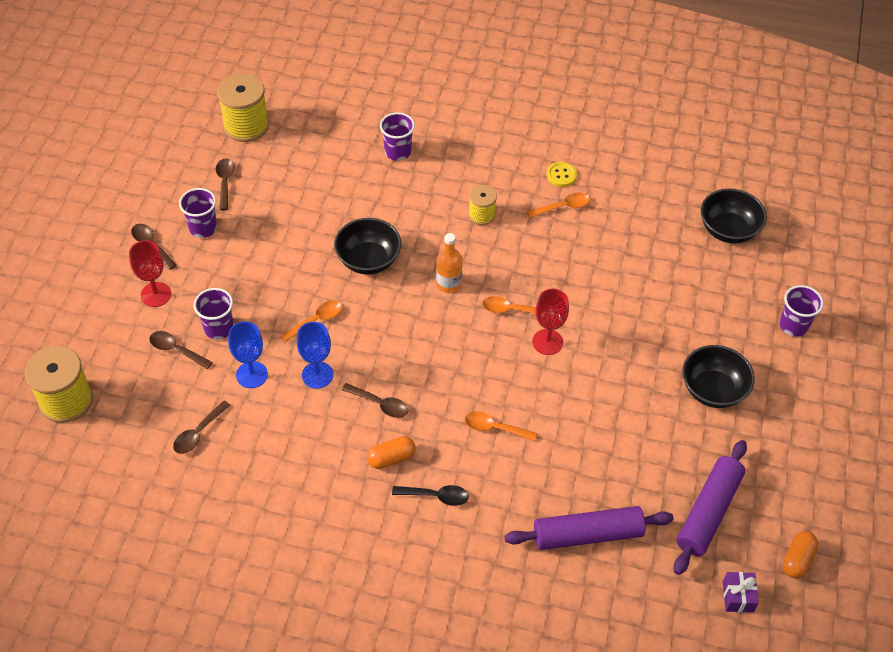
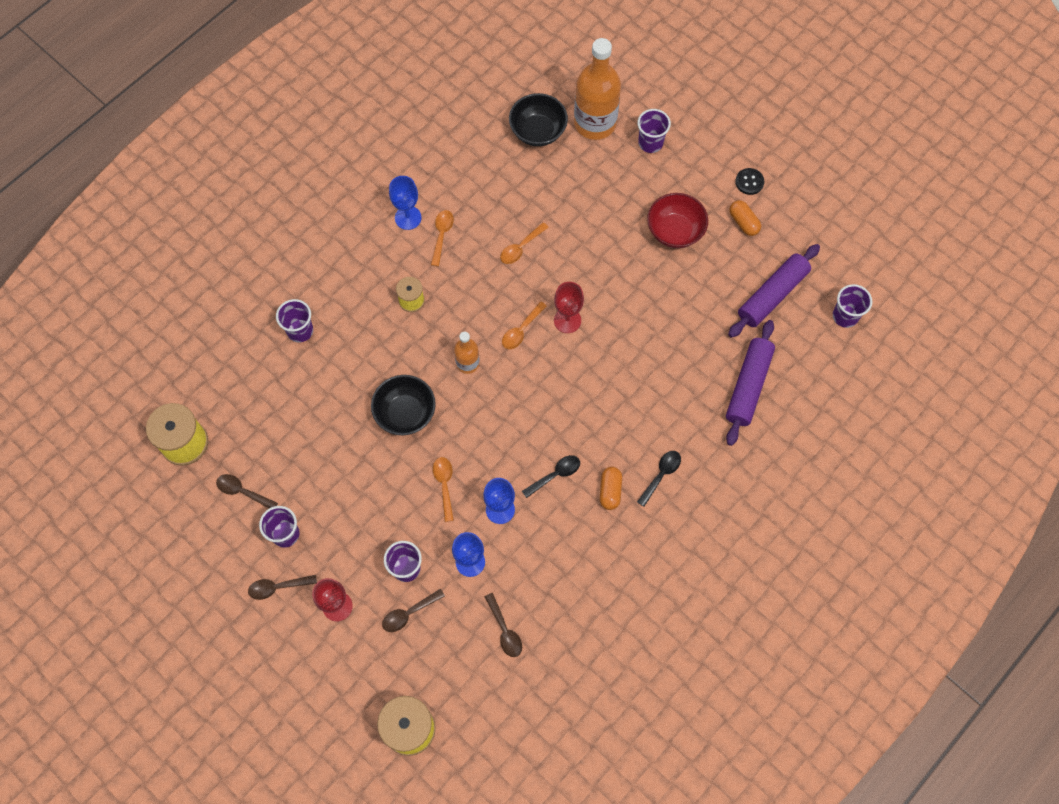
camera: 60 degrees left, 15 degrees up
brown spoon [342,383,408,418] -> black spoon [522,455,580,498]
orange spoon [465,411,537,441] -> orange spoon moved to [500,222,549,264]
yellow button [547,162,577,187] -> blue goblet [389,176,422,230]
purple rolling pin [674,440,747,575] -> purple rolling pin turned 75 degrees clockwise [728,244,820,338]
black bowl [682,345,755,408] -> red bowl [647,193,708,248]
purple gift [723,572,759,613] -> purple cup [833,284,872,328]
orange capsule [783,531,818,579] -> orange capsule moved to [729,200,761,236]
none -> orange bottle [574,38,621,140]
none -> black button [735,168,764,195]

